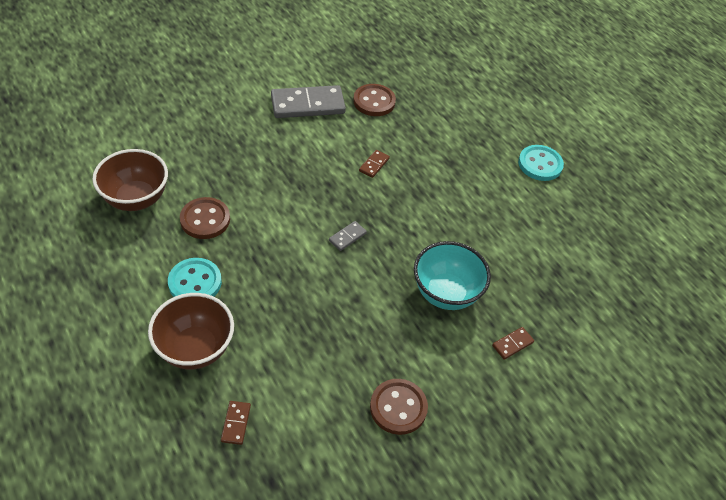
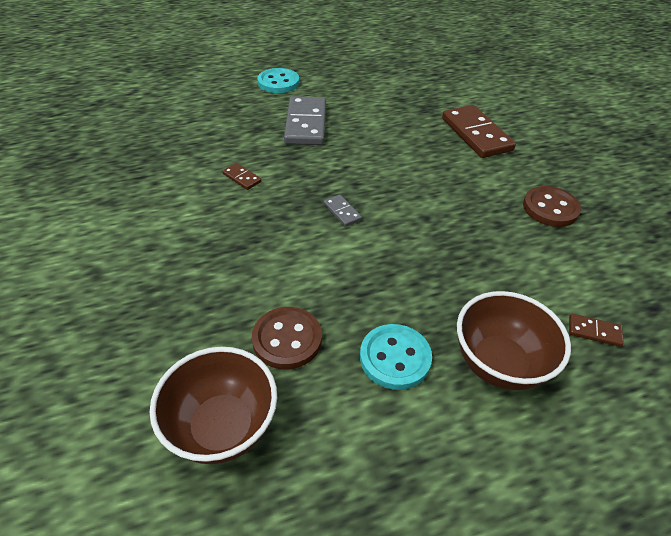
camera: 75 degrees left, 5 degrees down
grey domino [271,85,346,118] -> grey domino moved to [284,96,326,145]
brown button [353,84,396,116] -> none
turquoise bowl [414,241,491,310] -> none
brown domino [492,327,534,360] -> brown domino [442,105,516,158], size x2.24

